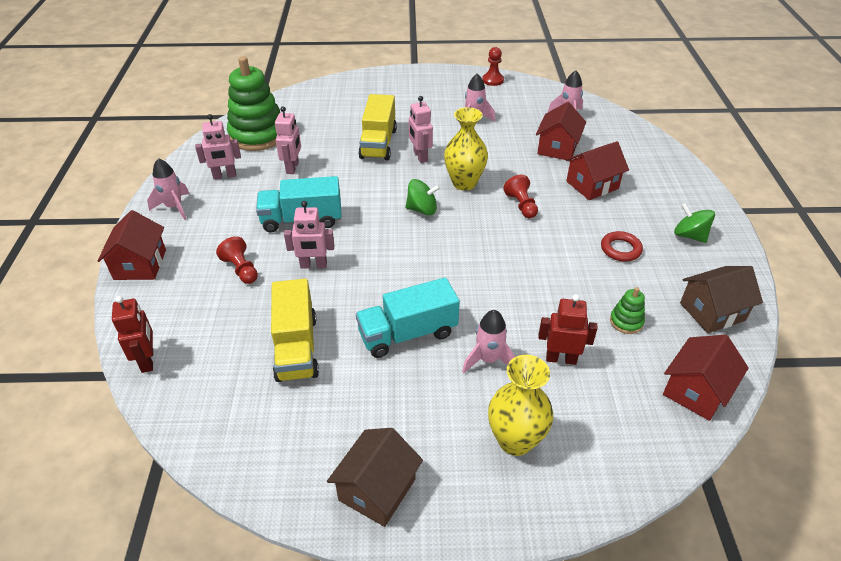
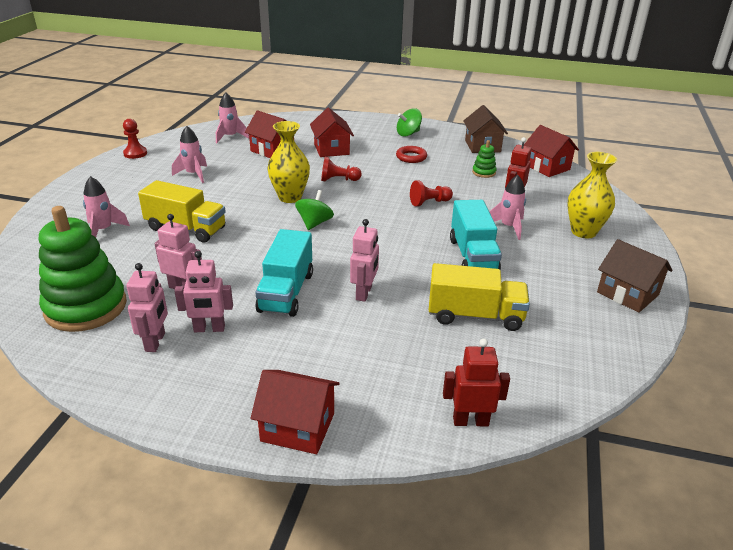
camera: 75 degrees left, 10 degrees down
pink rocket [147,158,189,220] -> pink rocket moved to [83,176,130,237]
red pawn [216,236,258,284] -> red pawn moved to [410,181,453,206]
pink robot [409,96,433,163] -> pink robot moved to [174,251,233,332]

